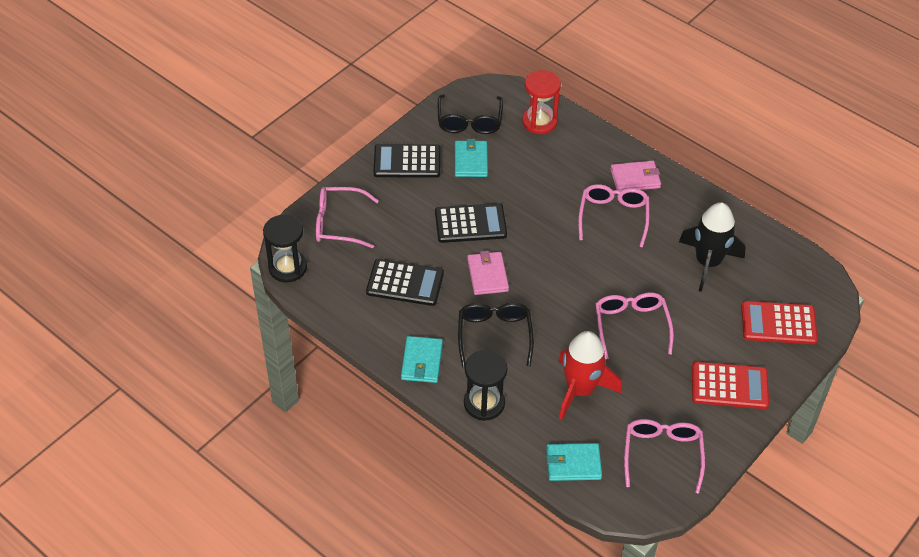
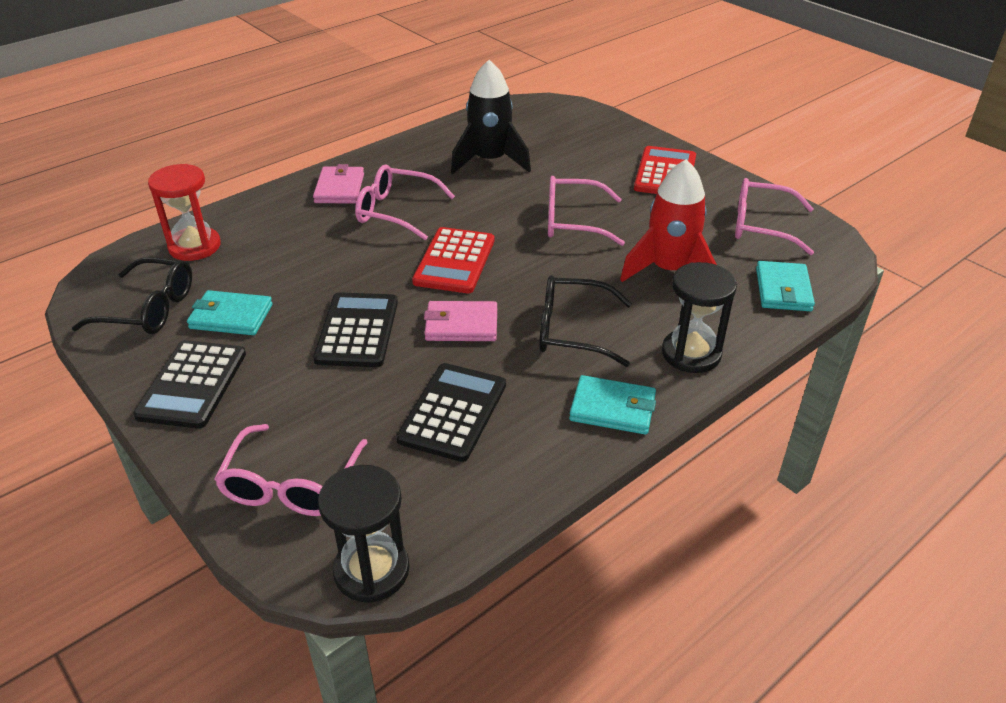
camera: 80 degrees left, 10 degrees down
red calculator [741,301,818,344] -> red calculator moved to [412,227,494,293]

